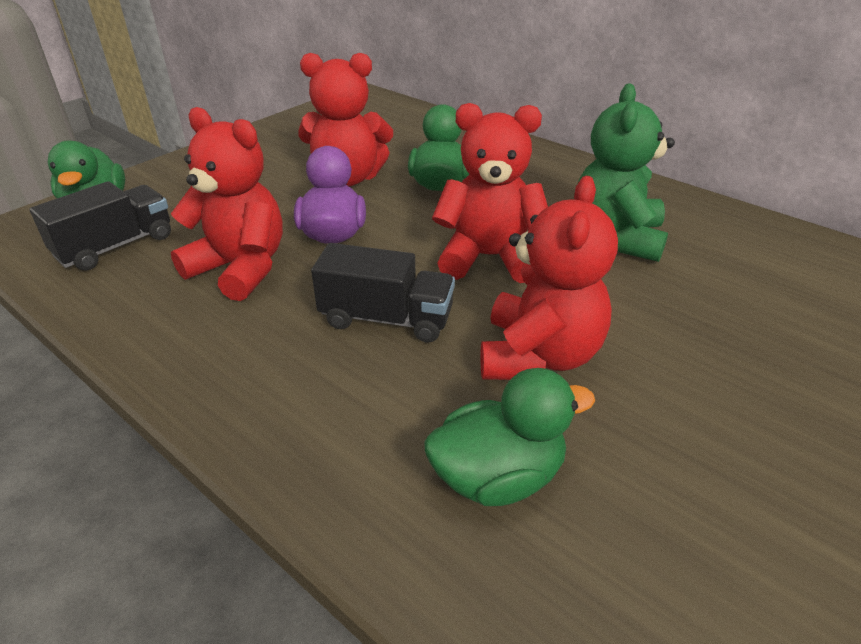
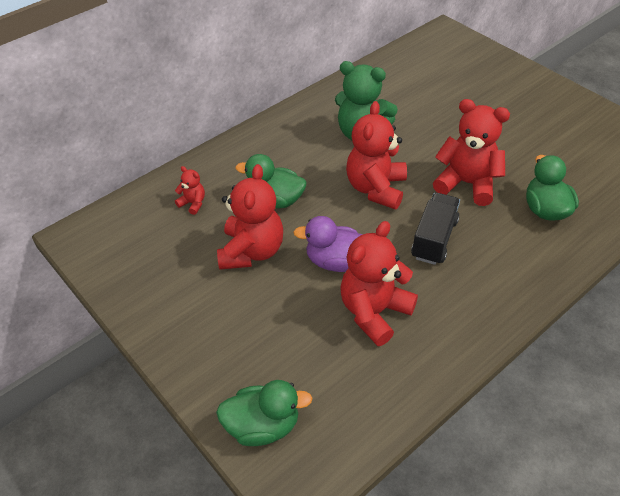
camera: 80 degrees left, 10 degrees up
black truck [30,181,171,271] -> none
none -> red teddy bear [175,166,205,215]

